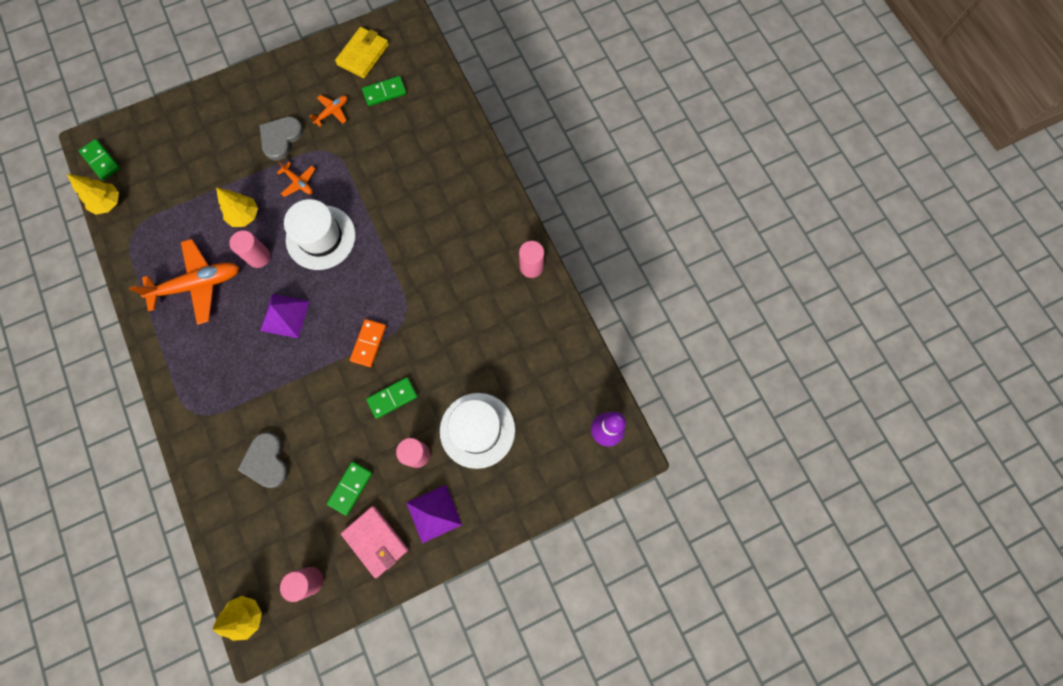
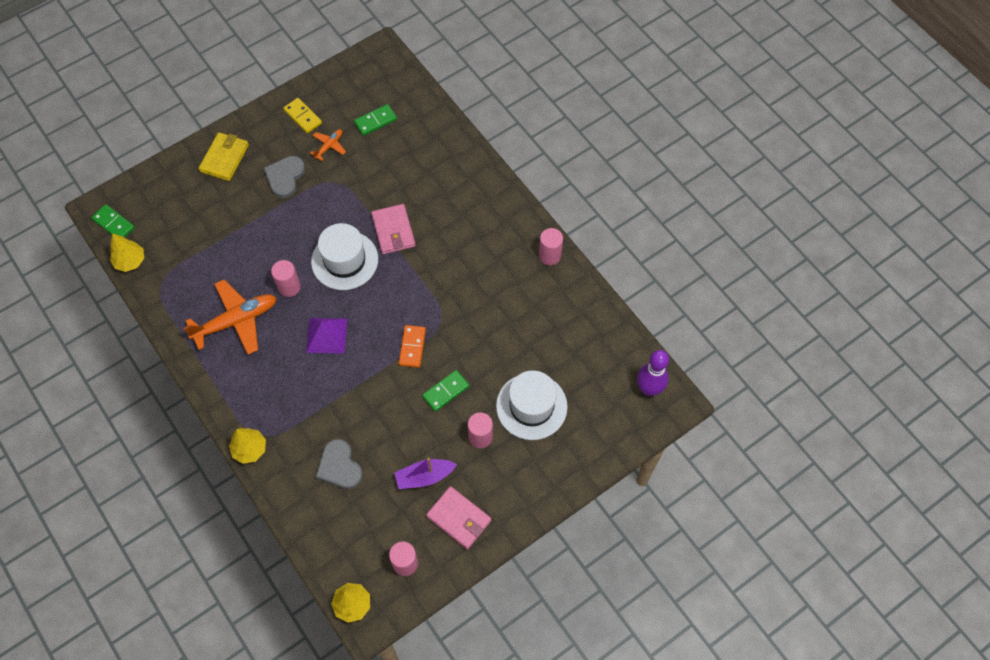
camera: 10 degrees left, 10 degrees down
yellow tree [216,187,258,227] -> yellow tree moved to [229,428,266,464]
orange plane [277,161,315,197] -> none
green domino [327,462,372,516] -> purple boat [394,458,457,489]
yellow wallet [335,27,389,78] -> yellow wallet moved to [199,132,249,181]
purple pyramid [406,485,462,543] -> none
none -> yellow domino [283,98,322,134]
none -> pink wallet [371,204,416,254]

